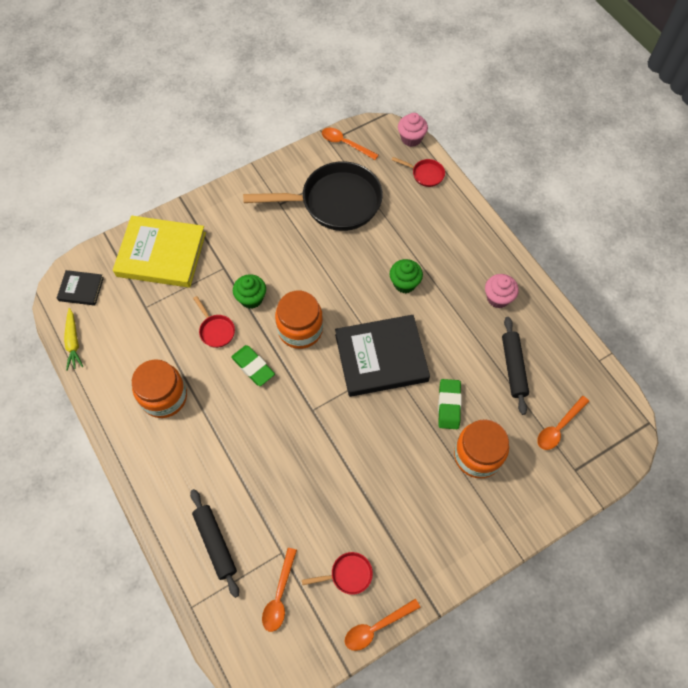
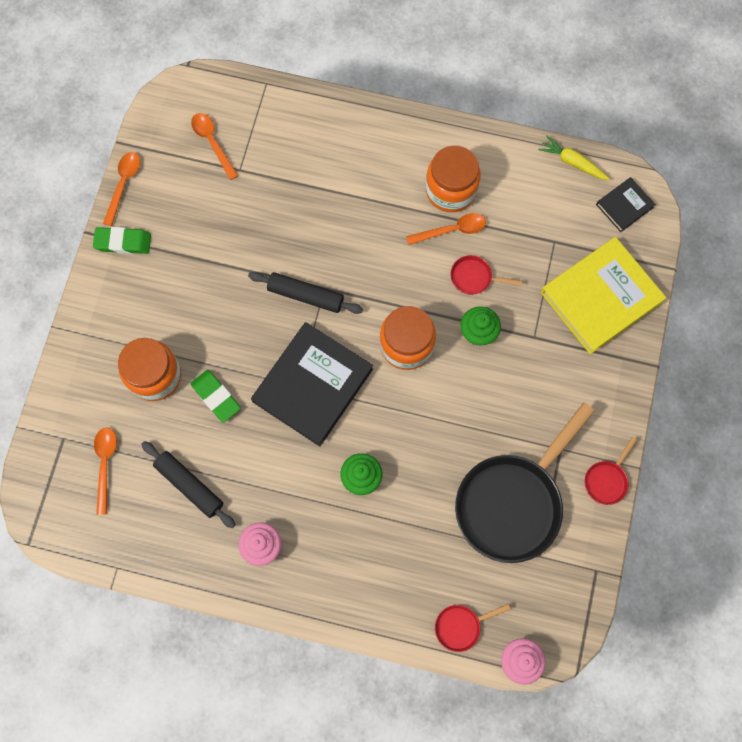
camera: 135 degrees right, 10 degrees up
black rolling pin [190,489,239,598] -> black rolling pin moved to [248,272,363,314]
green eraser [231,345,275,386] -> green eraser moved to [93,227,151,254]
red pan [302,552,373,595] -> red pan moved to [584,437,637,505]
orange spoon [322,128,378,160] -> orange spoon moved to [406,213,486,245]

